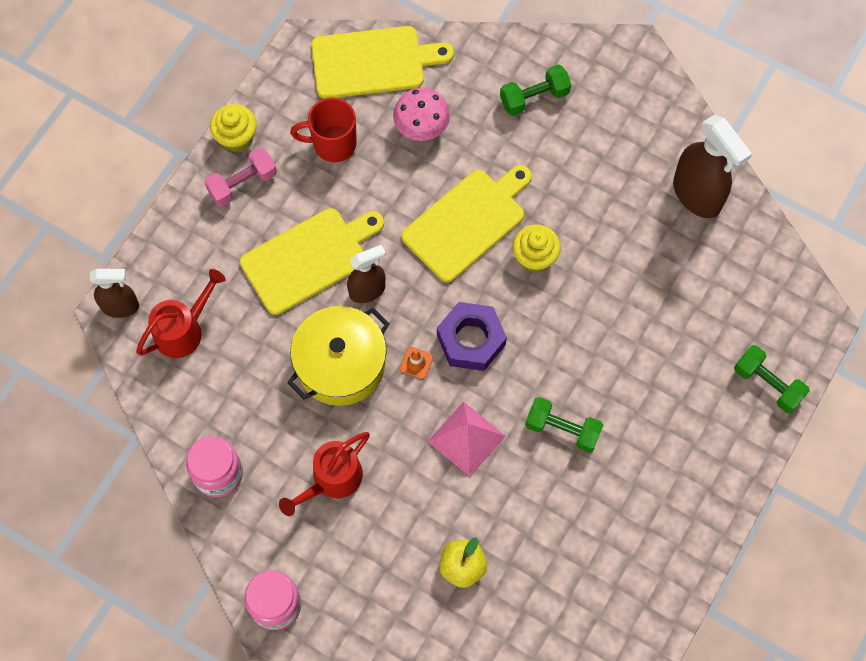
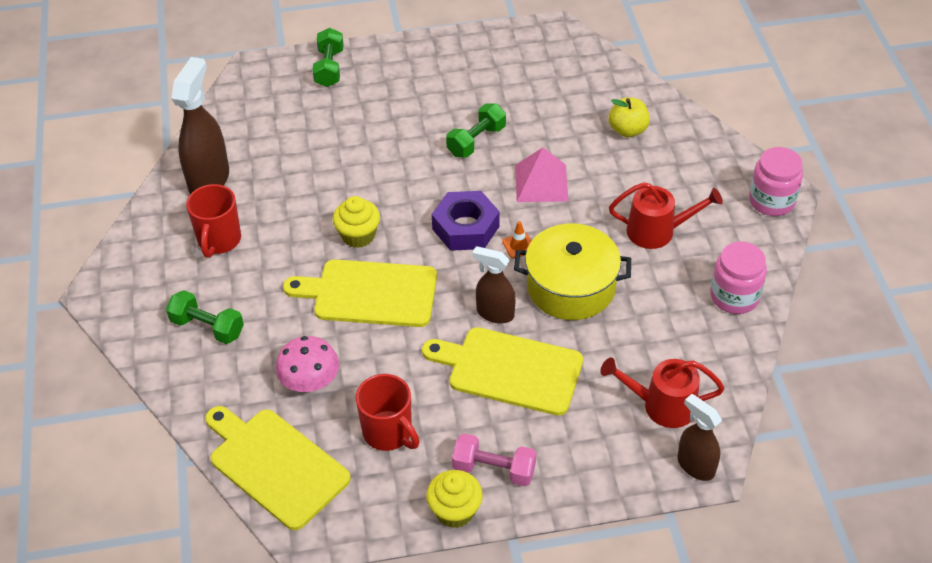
camera: 130 degrees left, 20 degrees down
green dumbbell [525,397,603,453] -> green dumbbell turned 60 degrees clockwise [446,103,506,158]
none -> red mug [186,184,241,258]

